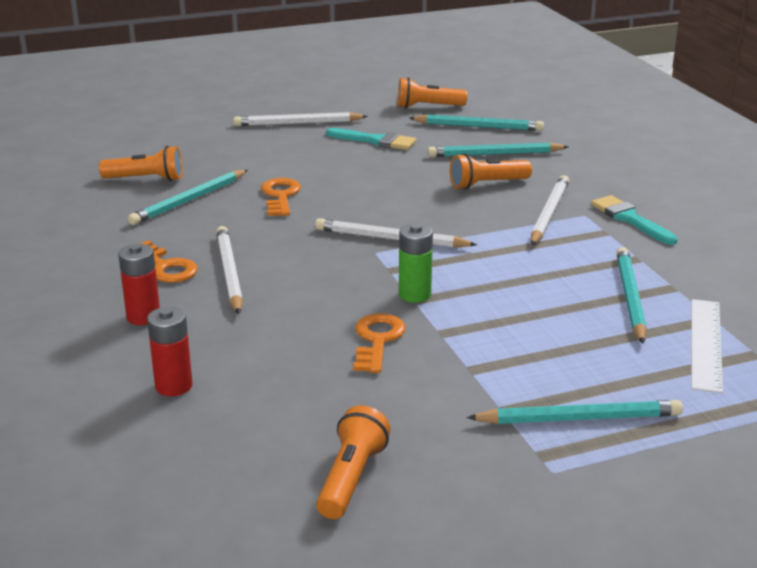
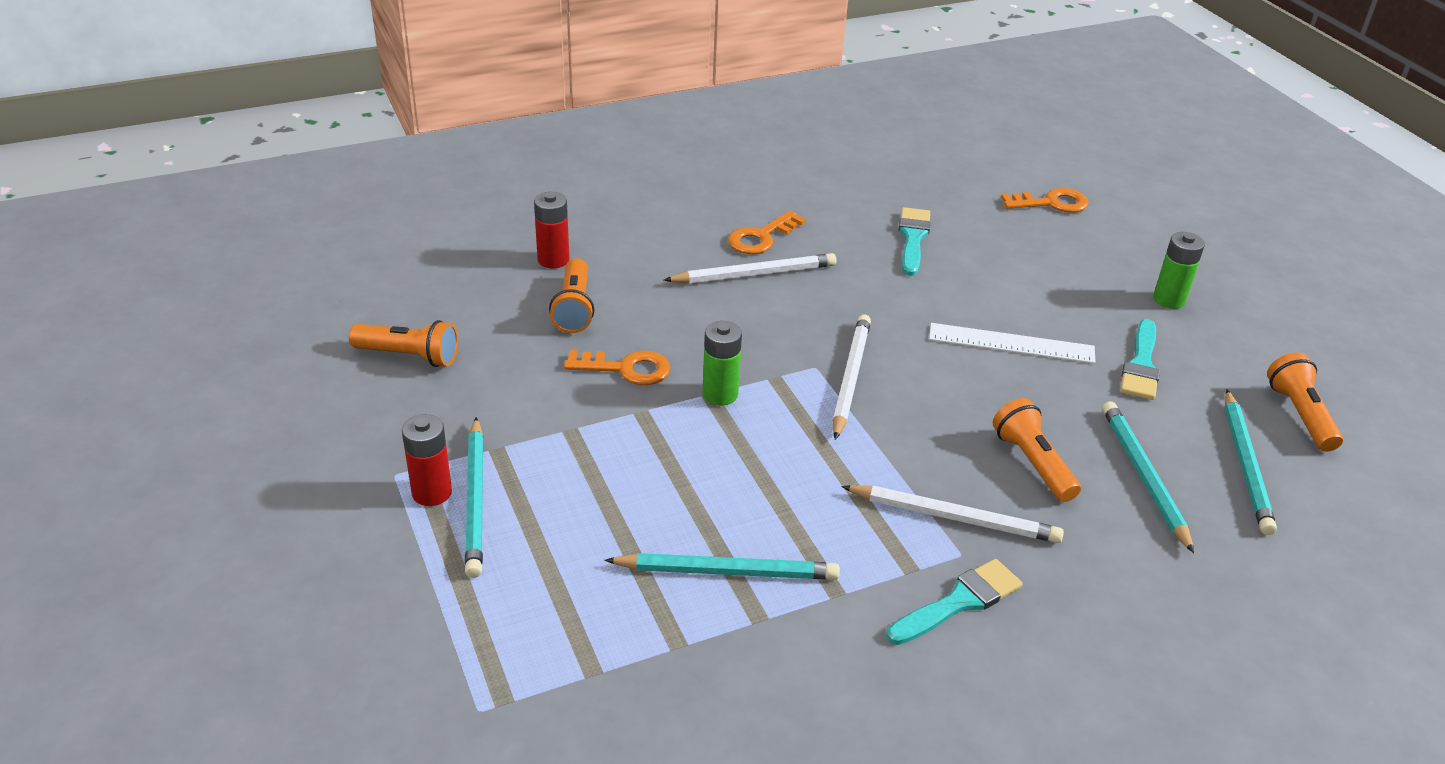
camera: 85 degrees right, 10 degrees up
orange flashlight [99,146,183,181] -> orange flashlight moved to [549,258,594,333]
red battery [118,244,160,325] -> red battery moved to [402,414,452,506]
turquoise pencil [128,170,248,225] -> turquoise brush [899,207,930,276]
white pencil [233,112,368,126] -> green battery [1153,232,1205,309]
orange key [261,178,301,216] -> orange key moved to [1001,188,1089,213]
white ruler [691,299,723,393] -> white ruler moved to [929,323,1096,364]

